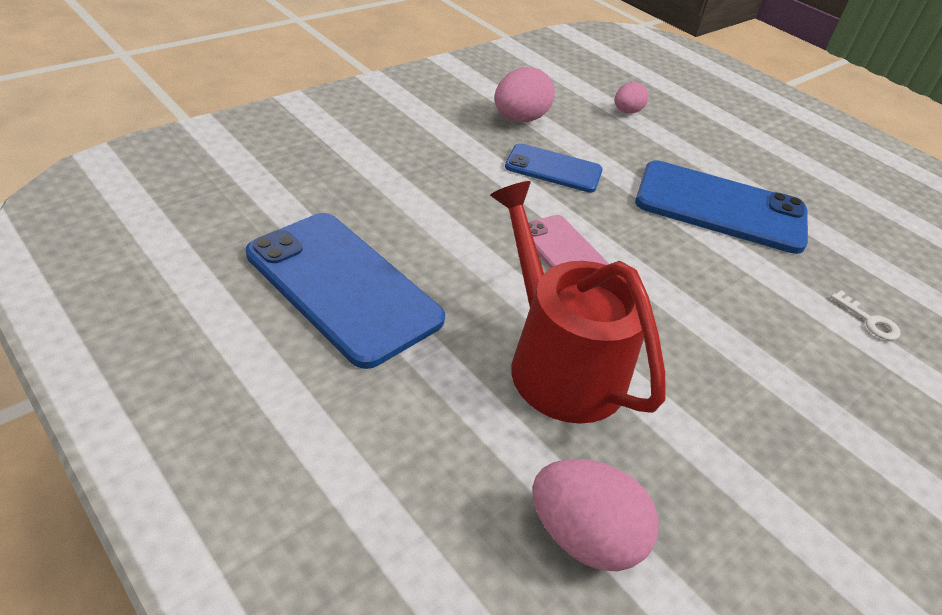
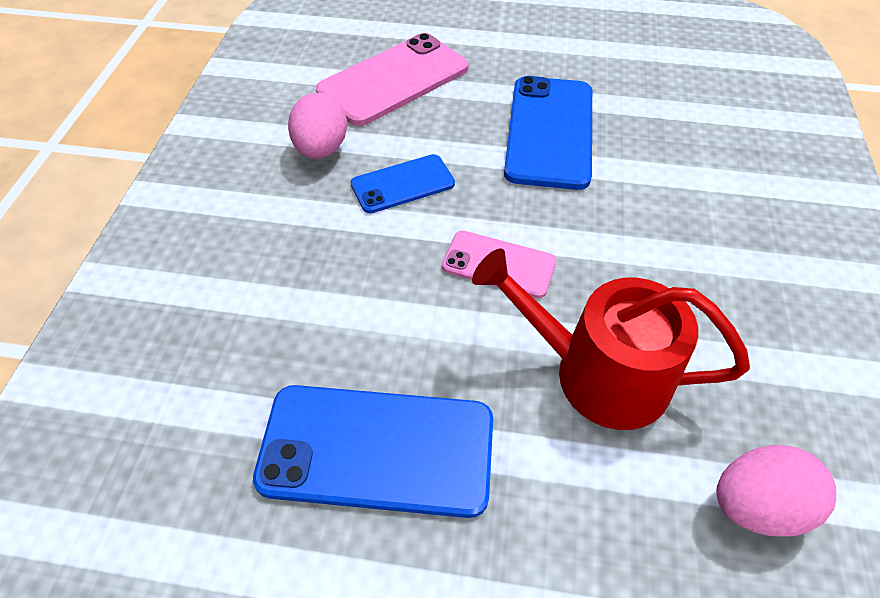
camera: 35 degrees left, 10 degrees up
pink egg [615,82,649,113] -> pink phone [316,33,469,126]
blue phone [635,160,808,254] -> blue phone turned 60 degrees counterclockwise [504,76,592,190]
white key [831,290,901,340] -> none

